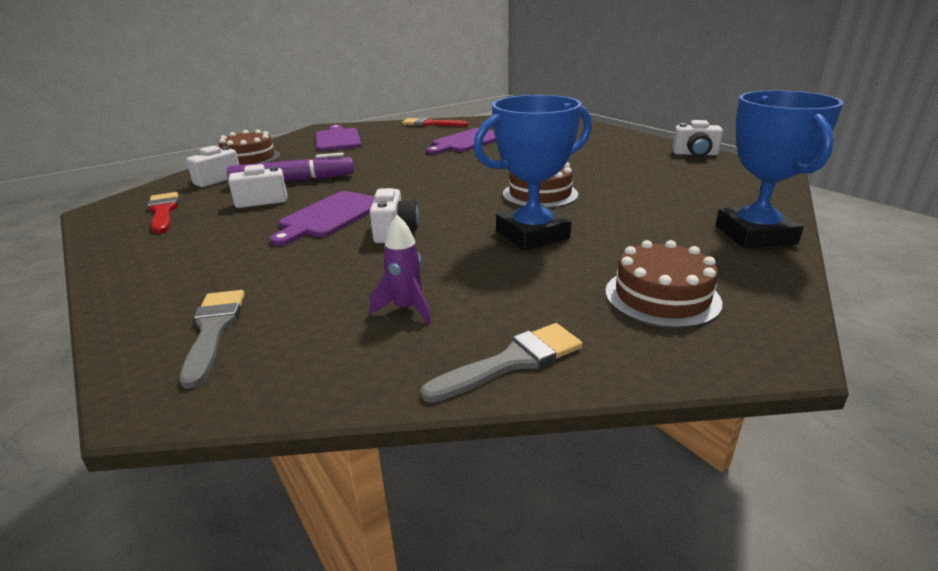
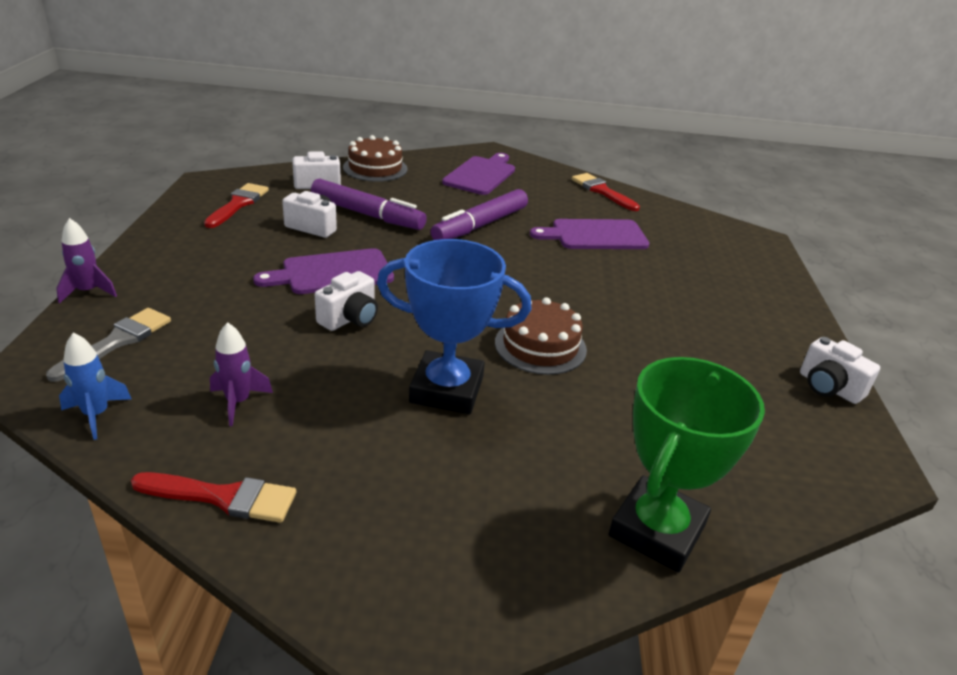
camera: 35 degrees right, 5 degrees up
grey brush [420,323,583,403] -> red brush [131,472,296,523]
brown cake [605,240,722,328] -> none
blue trophy [716,90,844,248] -> green trophy [609,357,765,572]
none -> purple rocket [56,218,117,304]
none -> blue rocket [59,332,131,440]
none -> purple marker [431,189,528,240]

